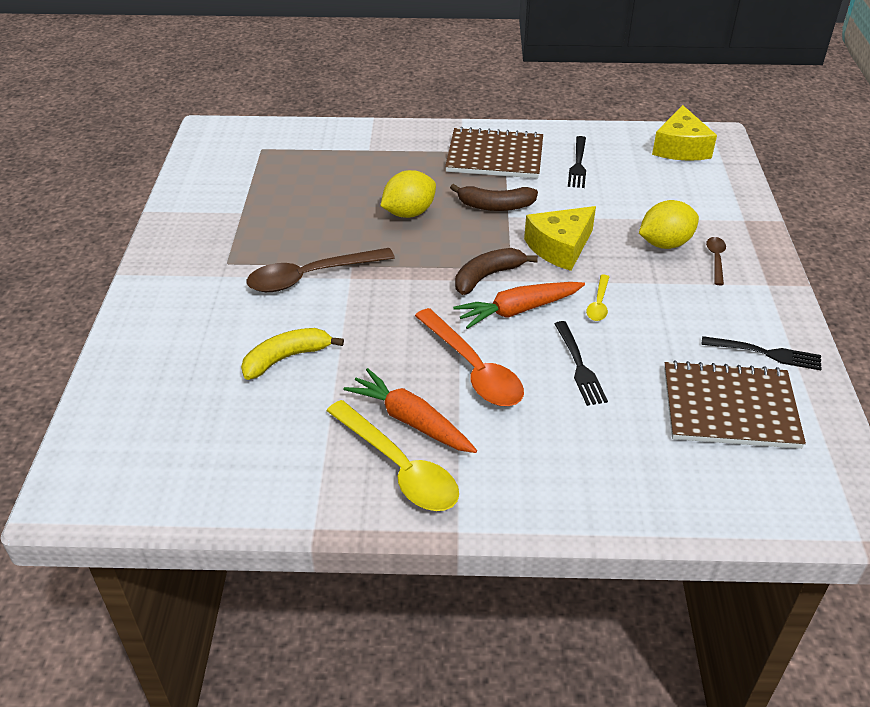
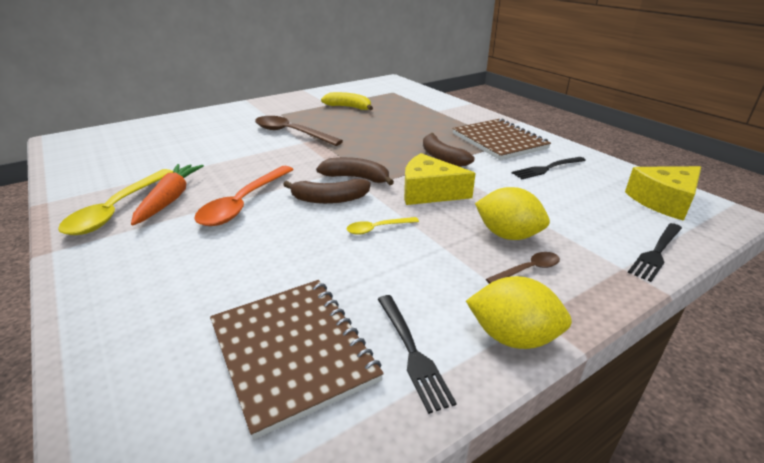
camera: 55 degrees right, 10 degrees down
yellow banana [241,328,344,380] -> yellow banana moved to [321,92,373,110]
yellow lemon [381,170,436,218] -> yellow lemon moved to [466,276,572,349]
orange carrot [453,282,585,329] -> brown banana [283,179,371,204]
black fork [555,321,608,406] -> black fork moved to [628,223,682,282]

